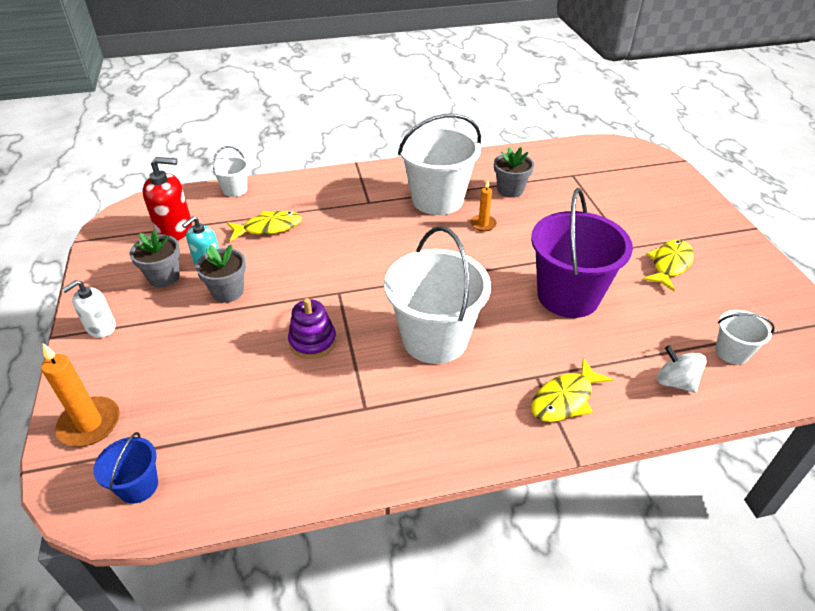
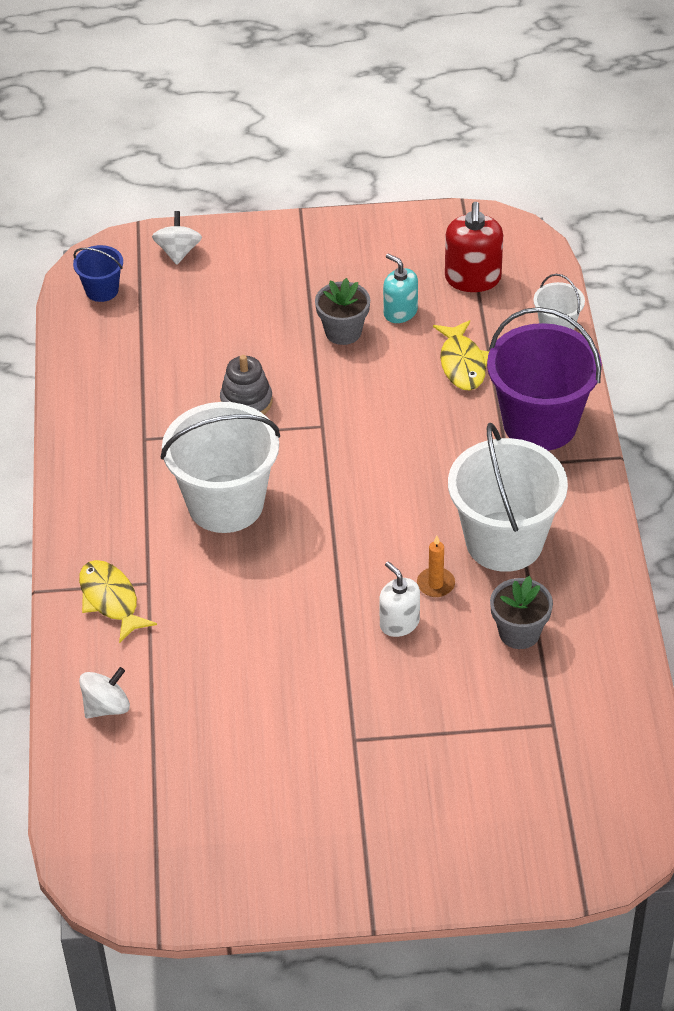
camera: 100 degrees right, 5 degrees up
orange candle [41,343,120,446] -> white spinning top [152,211,202,265]
white soap dispenser [62,280,116,338] -> white soap dispenser moved to [379,561,420,637]
grey flower pot [129,230,180,287] -> none
purple stacking toy [288,298,336,359] -> grey stacking toy [220,355,273,414]
purple bucket [531,188,633,318] -> purple bucket moved to [487,307,602,451]
yellow fish [642,240,694,291] -> none
white bucket [715,310,774,365] -> none

